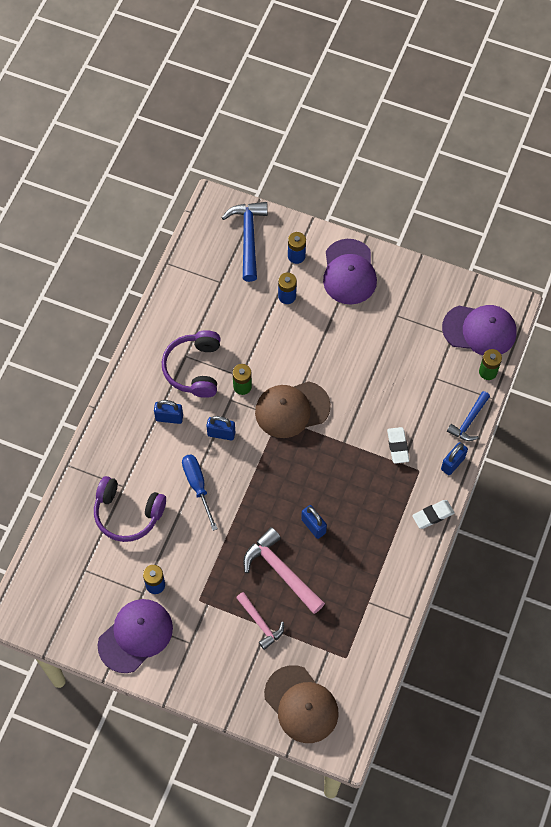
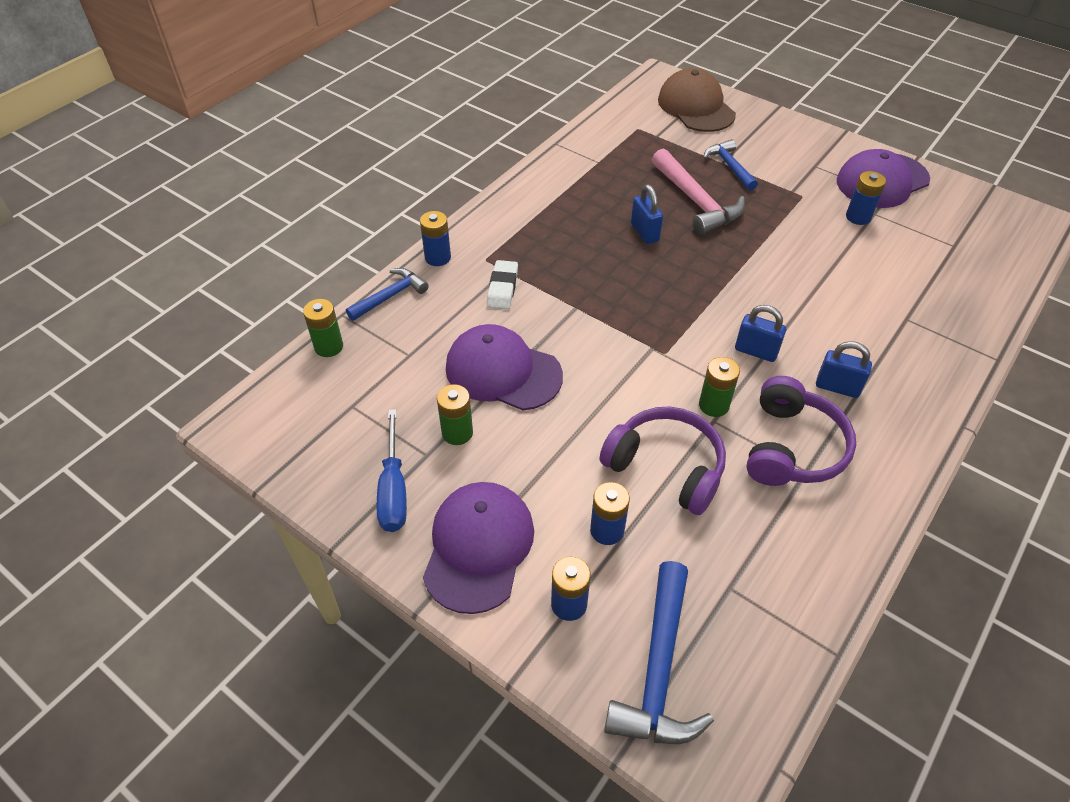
camera: 165 degrees left, 15 degrees down
purple headphones [94,476,166,542] -> purple headphones moved to [599,406,726,515]
blue screwdriver [182,454,218,531] -> blue screwdriver moved to [377,409,407,532]
pink hammer [236,592,284,650] -> blue hammer [703,139,758,191]
brown cap [255,381,331,438] -> none
white eraser [412,500,455,529] -> none
blue padlock [441,442,468,475] -> blue battery [420,211,451,266]
purple cap [442,305,517,355] -> purple cap moved to [446,324,563,410]
none -> green battery [437,384,473,445]

